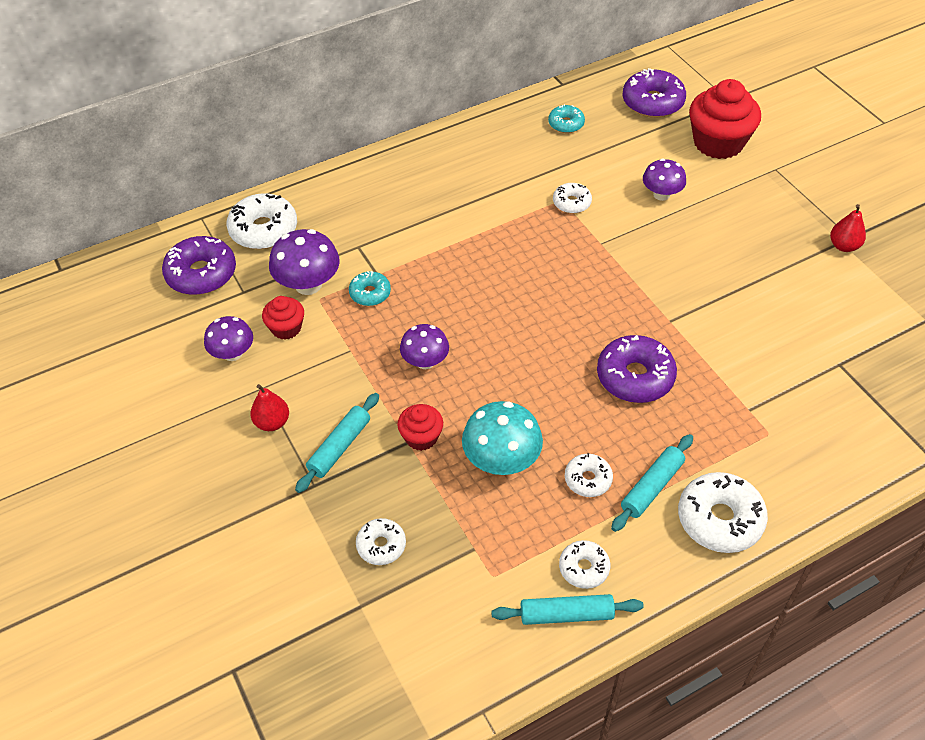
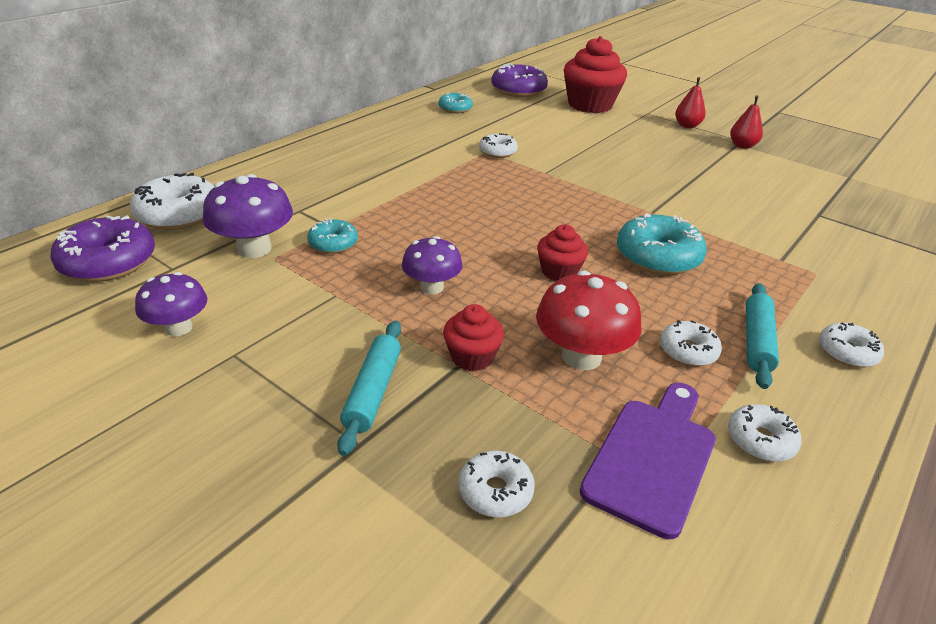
camera: 25 degrees left, 15 degrees down
red pear [250,384,289,431] -> red pear moved to [675,77,706,128]
red cupcake [262,296,304,340] -> red cupcake moved to [537,225,588,281]
turquoise mushroom [462,401,543,475] -> red mushroom [536,270,641,370]
turquoise rolling pin [491,594,644,625] -> none
purple donut [597,335,677,403] -> turquoise donut [617,213,707,275]
purple mushroom [643,159,686,201] -> none
white donut [678,472,768,553] -> white donut [819,322,884,368], size x0.57
none -> purple cutting board [580,383,716,539]

